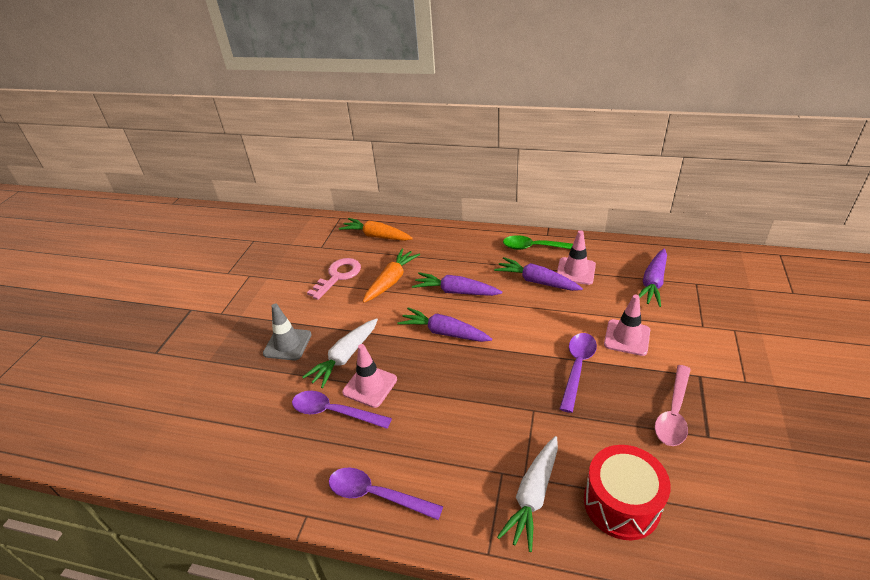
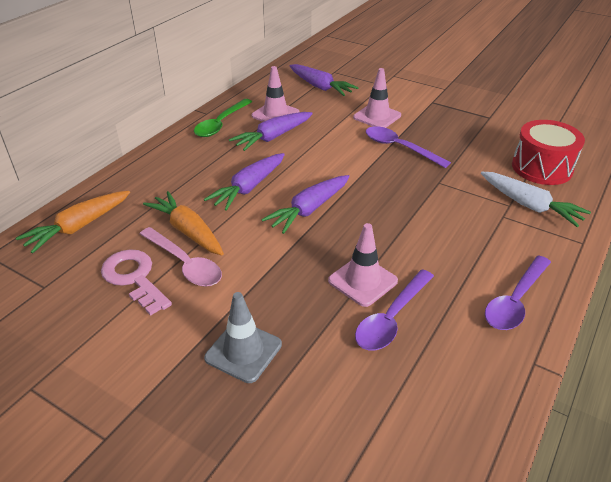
camera: 75 degrees left, 0 degrees up
white carrot [303,318,378,388] -> none
pink spoon [655,365,691,446] -> pink spoon moved to [140,227,222,287]

